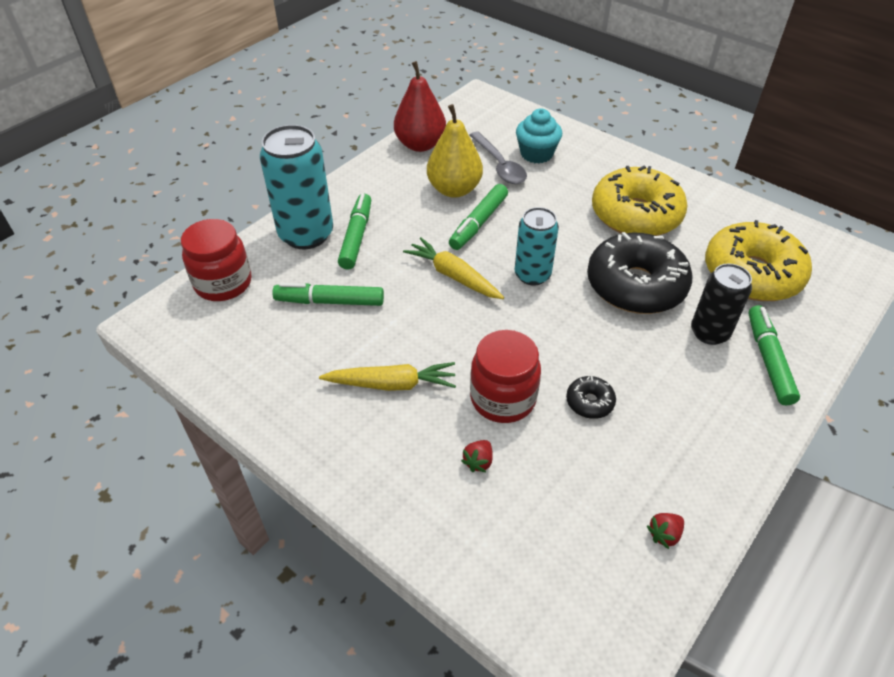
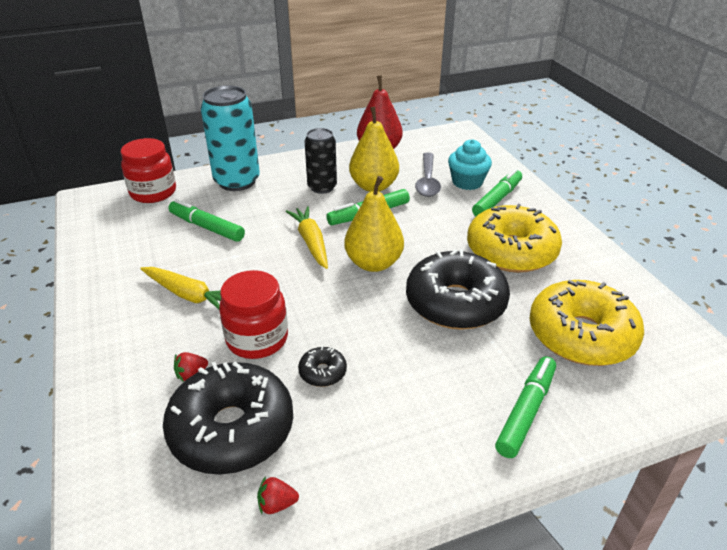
camera: 30 degrees right, 10 degrees down
green marker [338,194,371,270] -> green marker moved to [472,169,522,216]
turquoise can [515,207,559,286] -> yellow pear [344,176,404,272]
black can [691,263,752,345] -> black can moved to [305,128,337,194]
none -> black donut [163,362,293,474]

